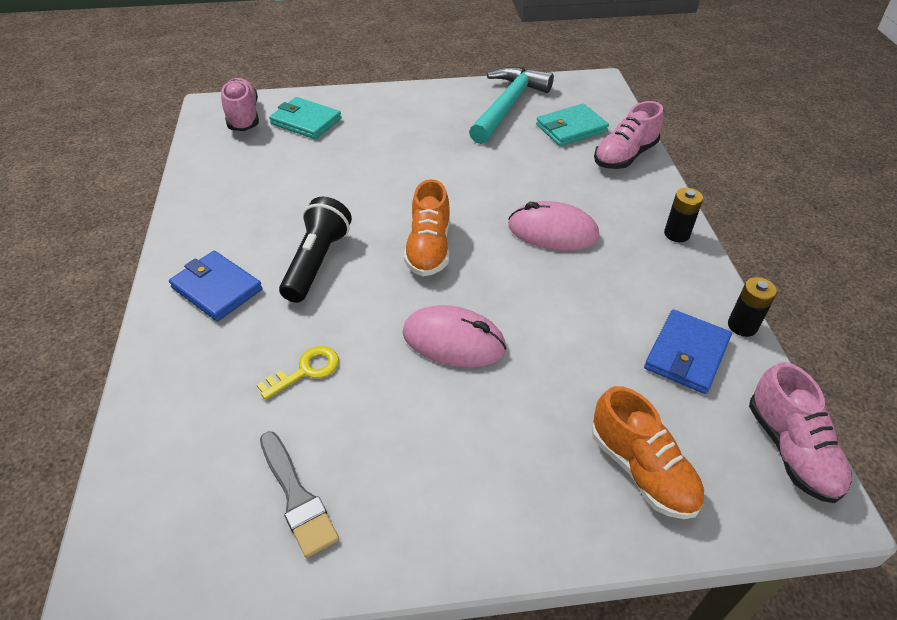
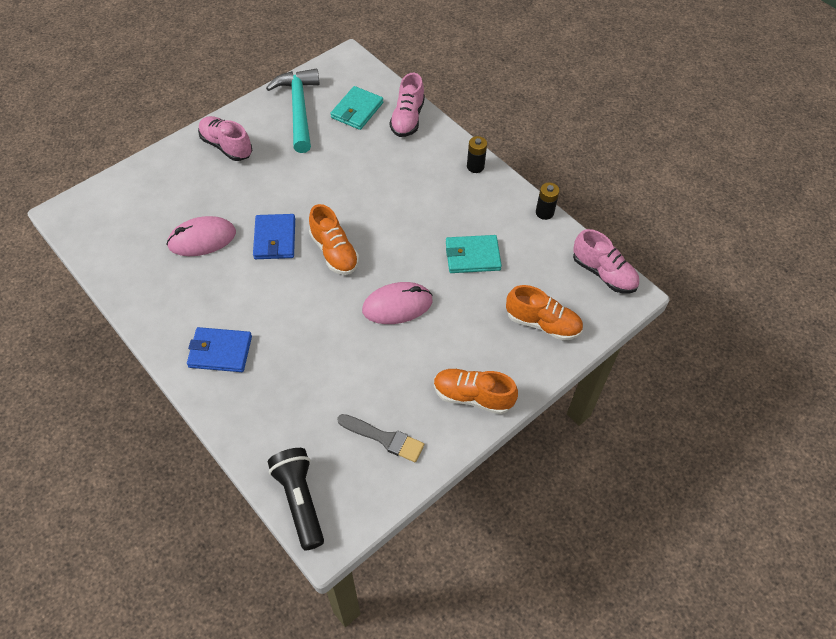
camera: 35 degrees left, 10 degrees up
pink shoe [221,78,259,131] -> pink shoe moved to [198,116,253,161]
yellow key [257,346,339,400] -> none
turquoise wallet [269,97,342,139] -> turquoise wallet moved to [446,235,502,273]
black flashlight [279,197,352,303] -> black flashlight moved to [268,448,324,551]
pink mouse [508,201,600,251] -> pink mouse moved to [166,216,236,256]
blue wallet [644,309,732,394] -> blue wallet moved to [253,214,295,259]
none -> orange shoe [434,369,518,414]

